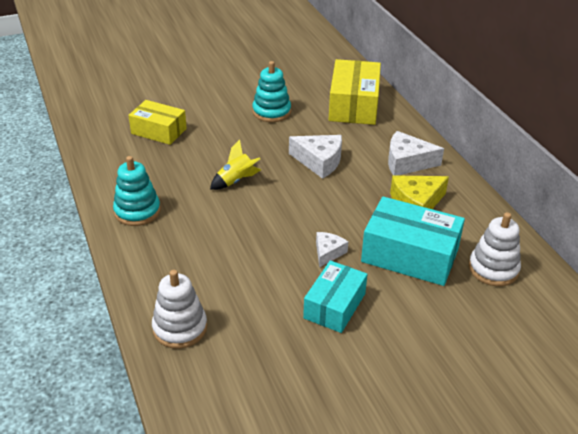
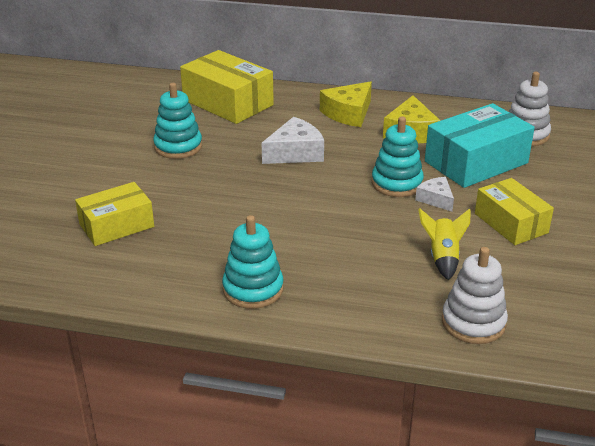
camera: 55 degrees left, 5 degrees down
yellow rocket [210,139,261,190] -> yellow rocket moved to [418,208,471,280]
turquoise box [303,260,367,333] -> yellow box [475,178,554,245]
white cheese [388,131,444,176] -> yellow cheese [320,81,372,127]
none -> turquoise stacking toy [372,116,424,197]

